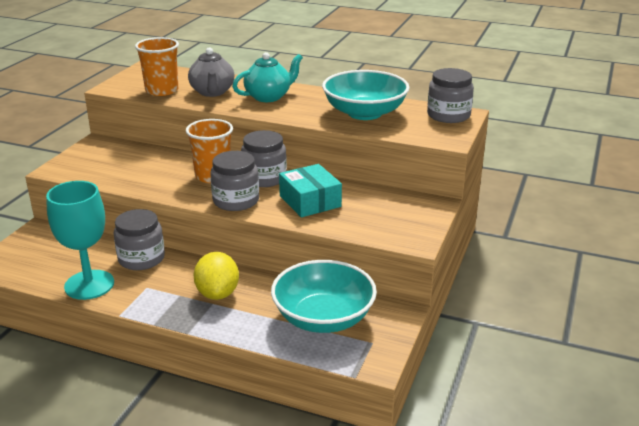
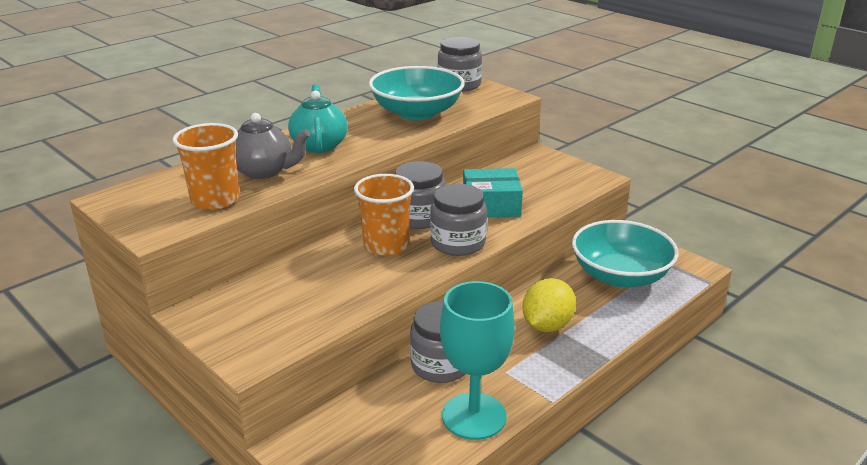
camera: 65 degrees left, 0 degrees up
yellow lemon [193,252,239,300] -> yellow lemon turned 75 degrees counterclockwise [522,278,576,332]

